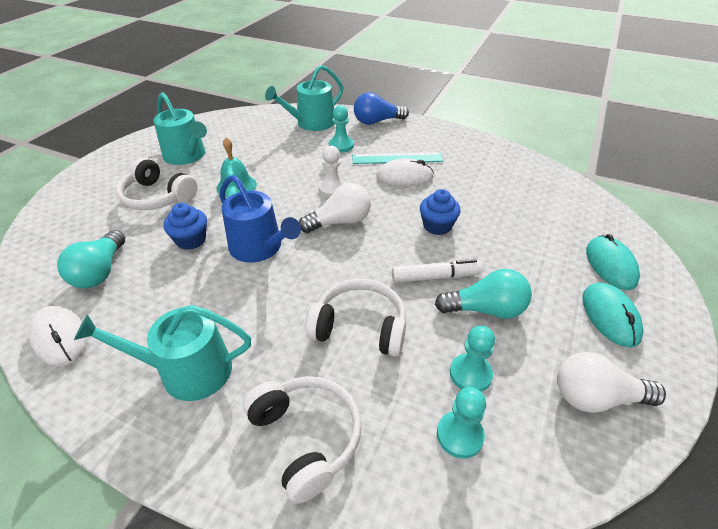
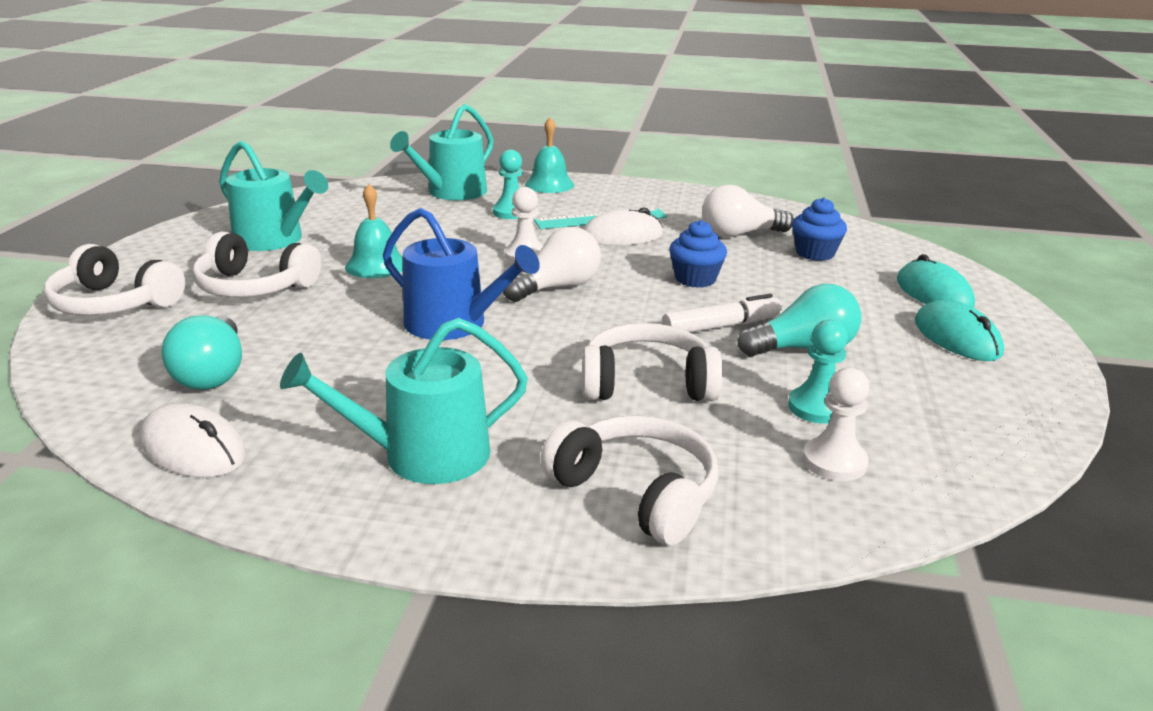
camera: 15 degrees left, 15 degrees down
blue cupcake [163,203,207,250] -> blue cupcake moved to [792,197,847,261]
blue light bulb [354,92,409,125] -> turquoise bell [525,118,574,193]
turquoise pawn [437,387,486,458] -> white pawn [803,367,870,481]
white light bulb [557,352,666,413] -> white light bulb moved to [702,185,794,237]
none -> white headphones [44,244,185,316]

